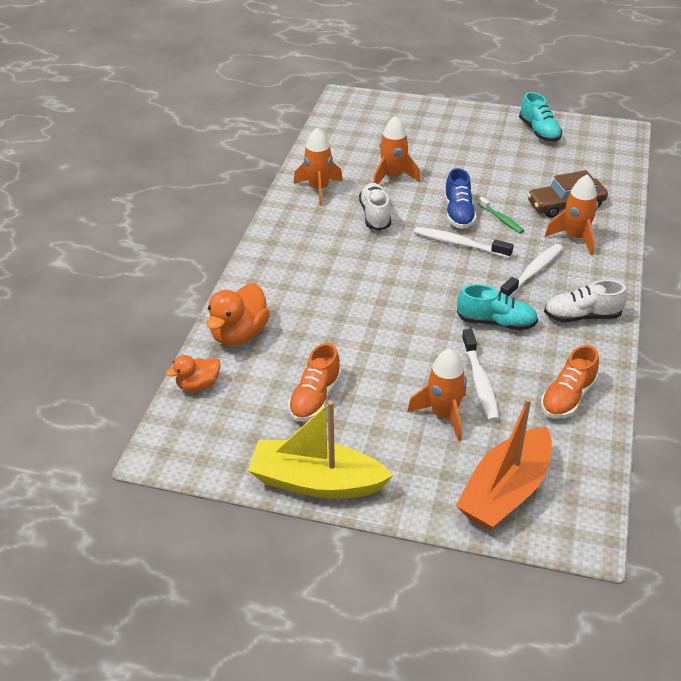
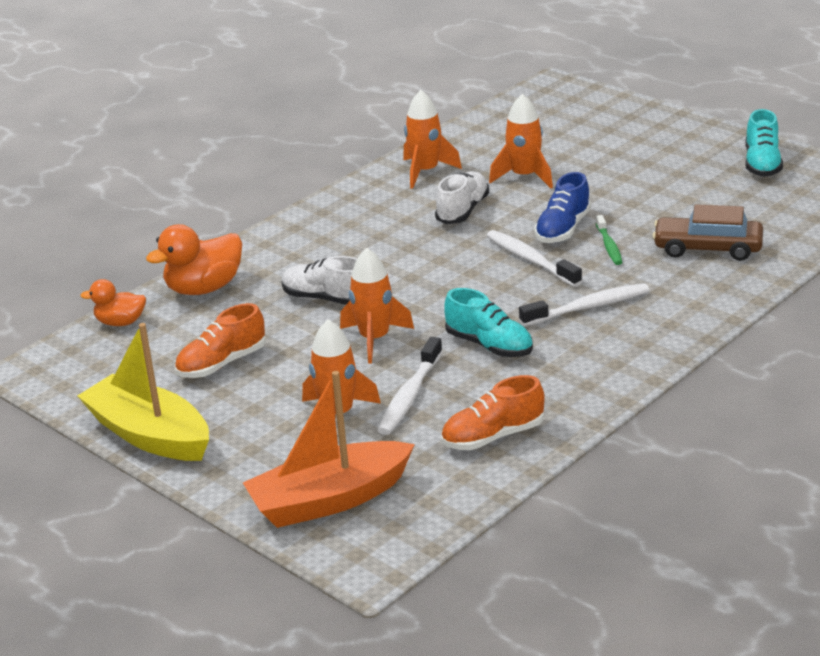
camera: 30 degrees right, 10 degrees down
white shoe [544,280,627,322] -> white shoe moved to [281,256,357,305]
orange rocket [545,175,598,255] -> orange rocket moved to [340,248,414,363]

